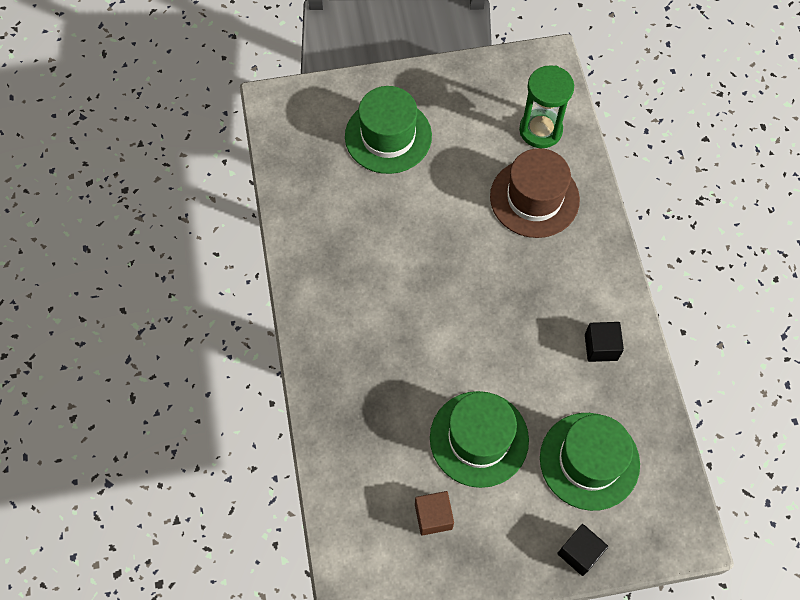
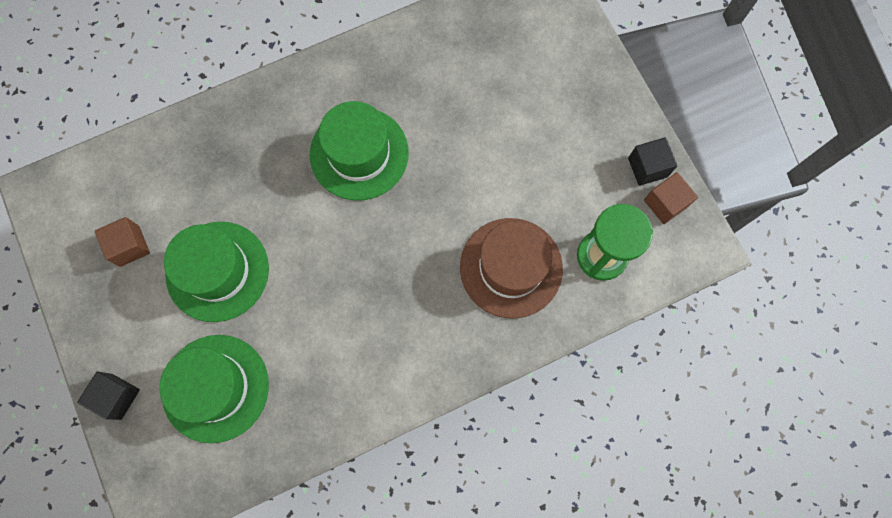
camera: 75 degrees right, 10 degrees up
green hat [345,86,432,174] -> green hat moved to [310,101,409,201]
black cube [585,322,624,362] -> black cube moved to [628,137,677,186]
none -> brown cube [644,172,698,224]

